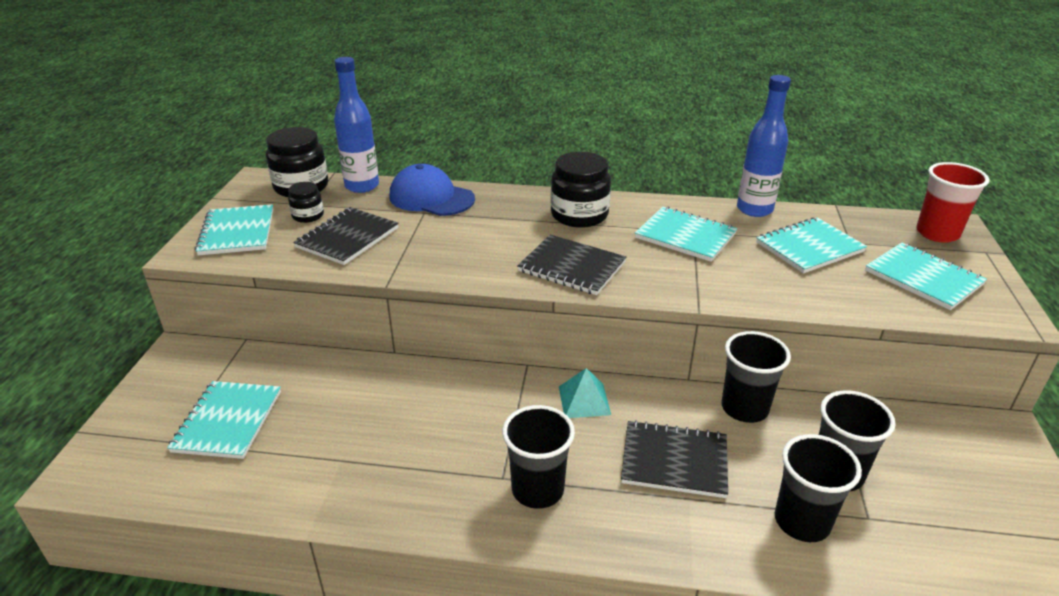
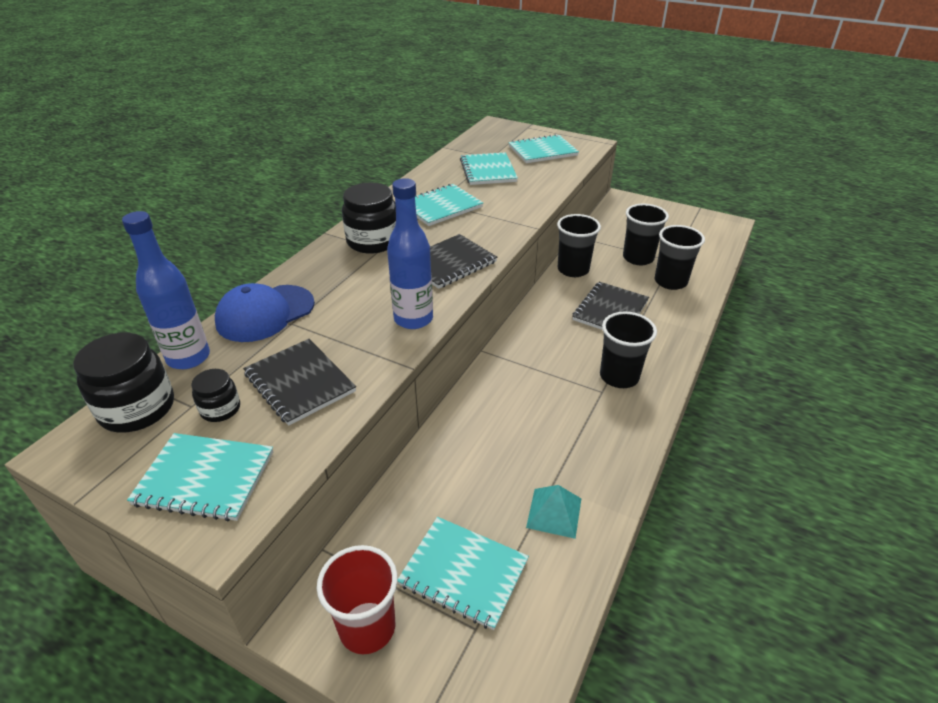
camera: 70 degrees left, 5 degrees up
turquoise pyramid [559,368,611,418] -> turquoise pyramid moved to [526,485,581,539]
blue bottle [737,75,791,217] -> blue bottle moved to [387,178,433,329]
red cup [916,162,989,243] -> red cup moved to [317,545,397,654]

